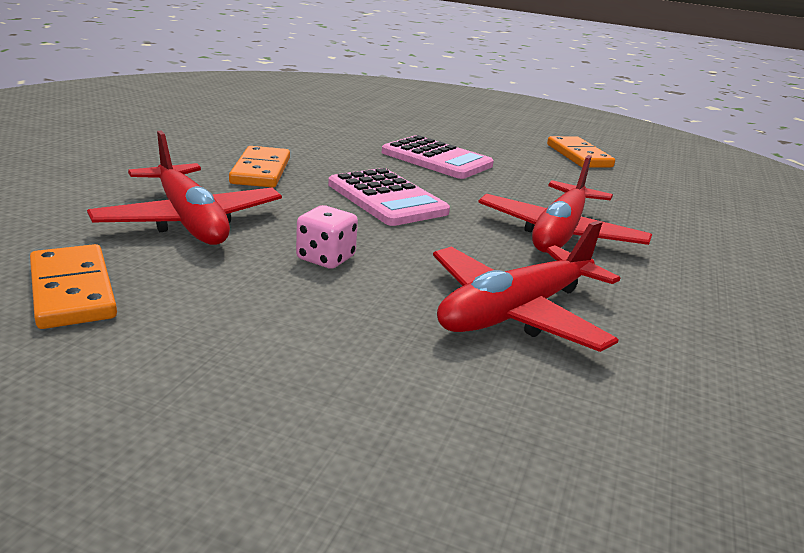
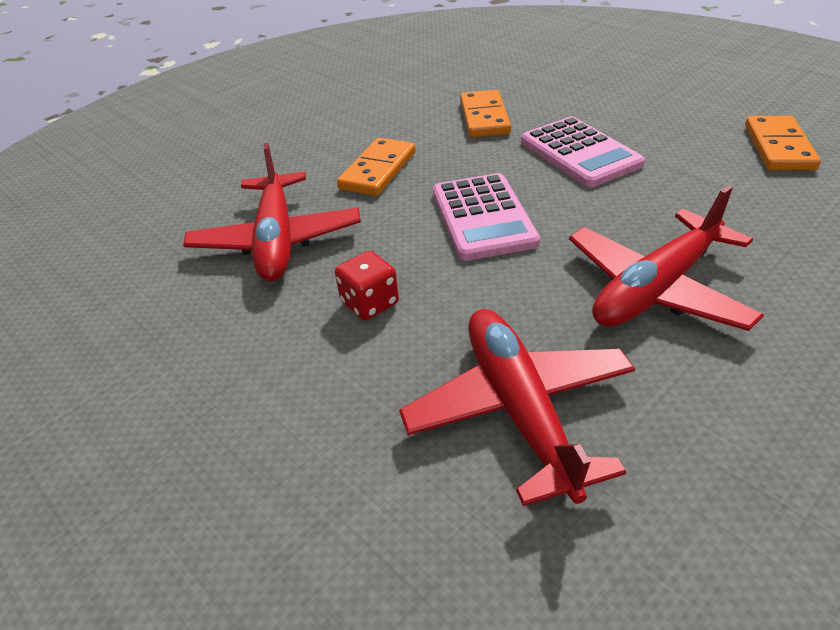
camera: 30 degrees right, 15 degrees up
orange domino [30,244,117,329] -> orange domino moved to [460,90,511,137]
pink dice [296,205,358,269] -> red dice [335,251,399,320]
red plane [433,221,620,352] -> red plane turned 90 degrees clockwise [399,309,635,506]

